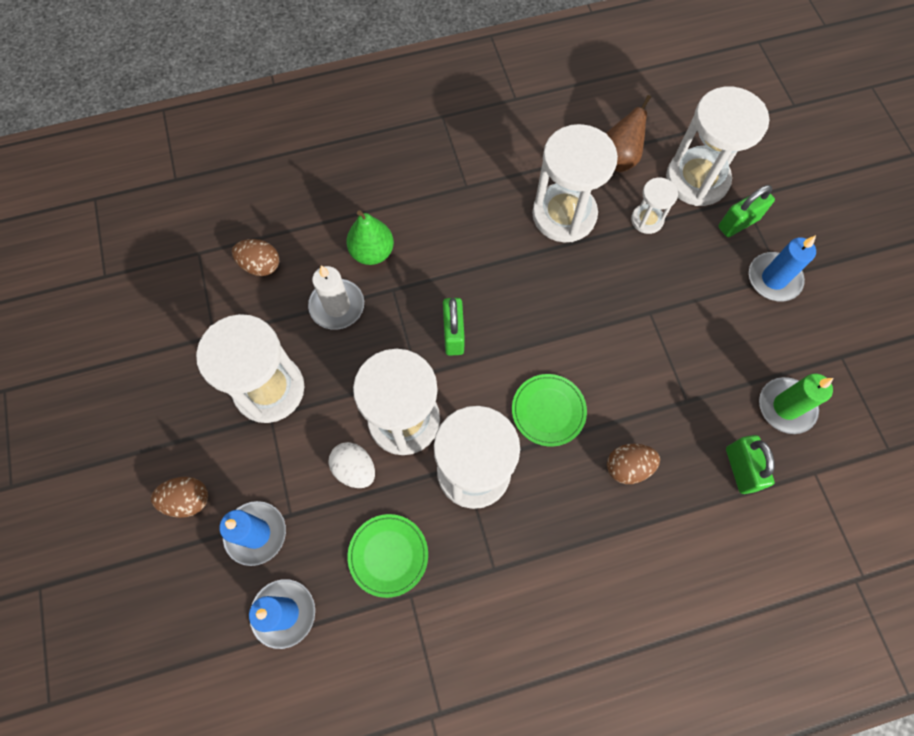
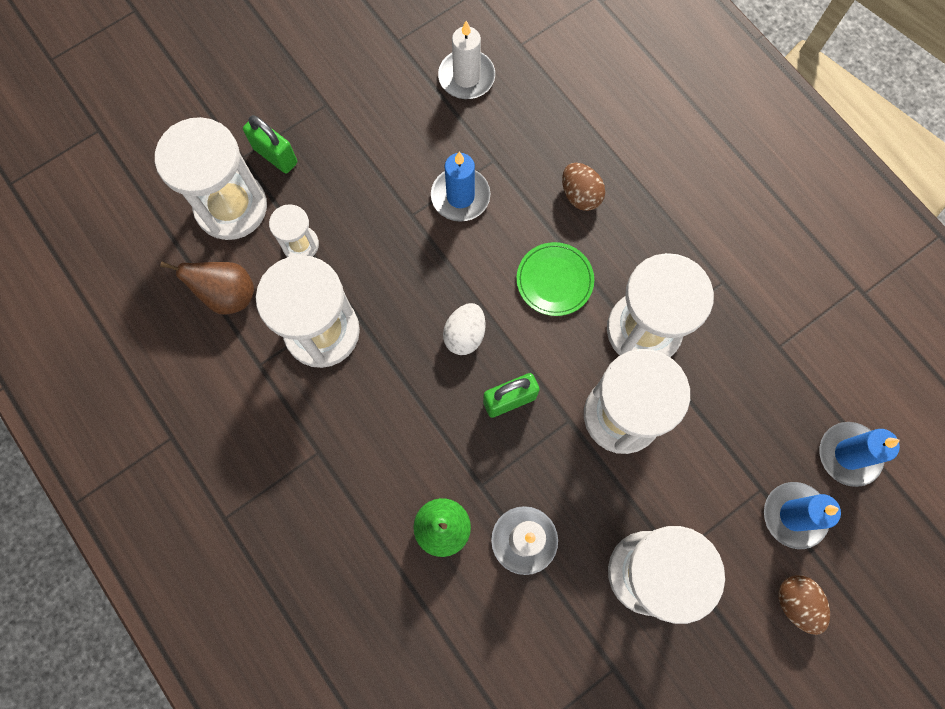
camera: 110 degrees left, 5 degrees up
brown egg [232,239,279,276] -> none
white egg [329,442,375,488] -> white egg moved to [443,303,486,355]
green plate [348,514,428,598] -> none
green padlock [726,435,775,494] -> none
blue candle [749,235,816,301] -> blue candle moved to [431,152,490,222]
green candle [759,374,833,434] -> white candle [438,21,495,99]

